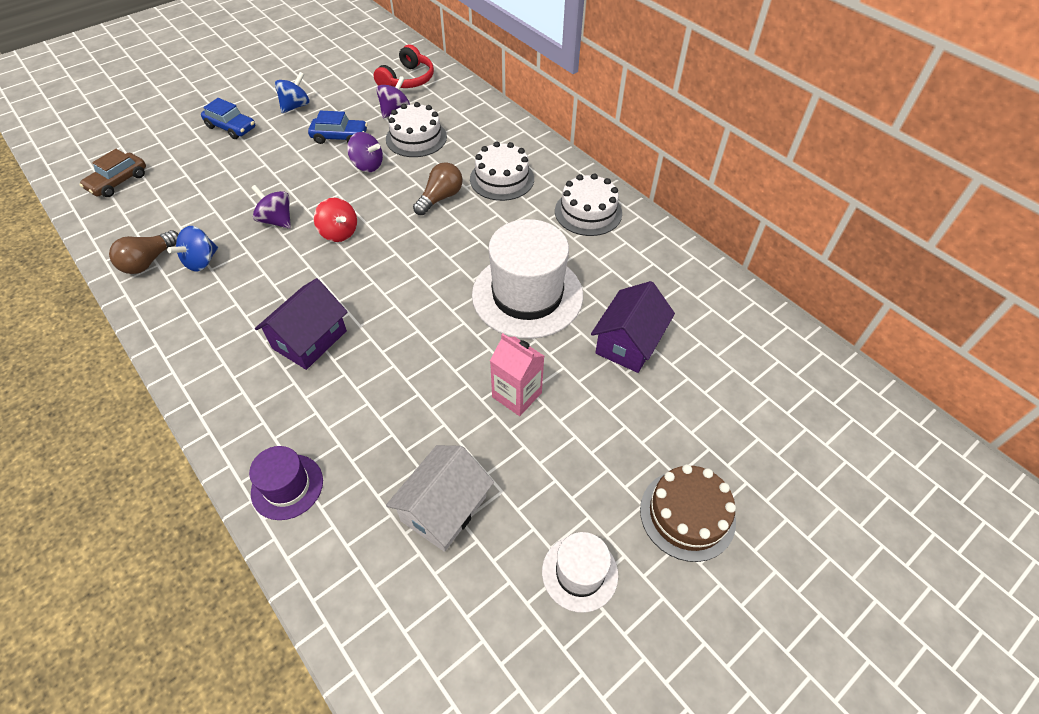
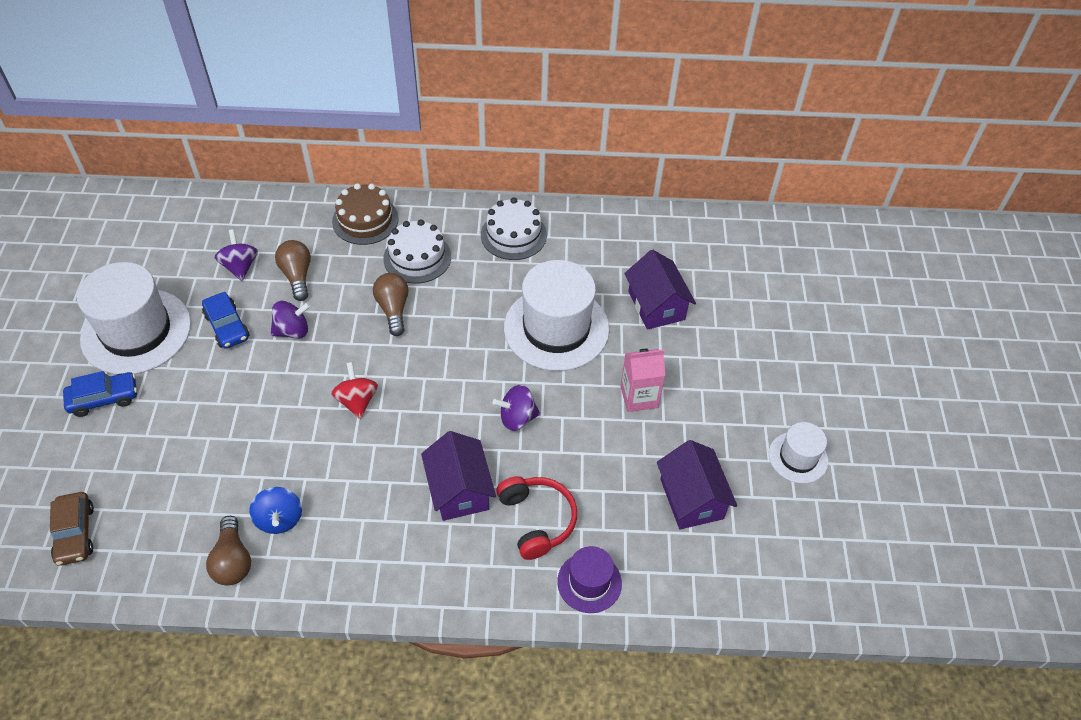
camera: 50 degrees left, 0 degrees up
purple spinning top [251,185,291,229] -> purple spinning top moved to [492,385,540,431]
blue spinning top [275,72,310,113] -> white hat [77,262,191,374]
blue car [308,111,367,144] -> blue car turned 105 degrees clockwise [202,292,250,349]
red spinning top [314,198,357,242] -> red spinning top turned 105 degrees counterclockwise [331,362,378,419]
red headphones [374,45,434,88] -> red headphones moved to [496,476,577,560]
white cake [386,102,447,157] -> brown light bulb [275,240,311,301]
white house [386,445,494,552] -> purple house [657,440,737,529]
brown cake [640,464,736,562] -> brown cake moved to [332,183,399,245]

